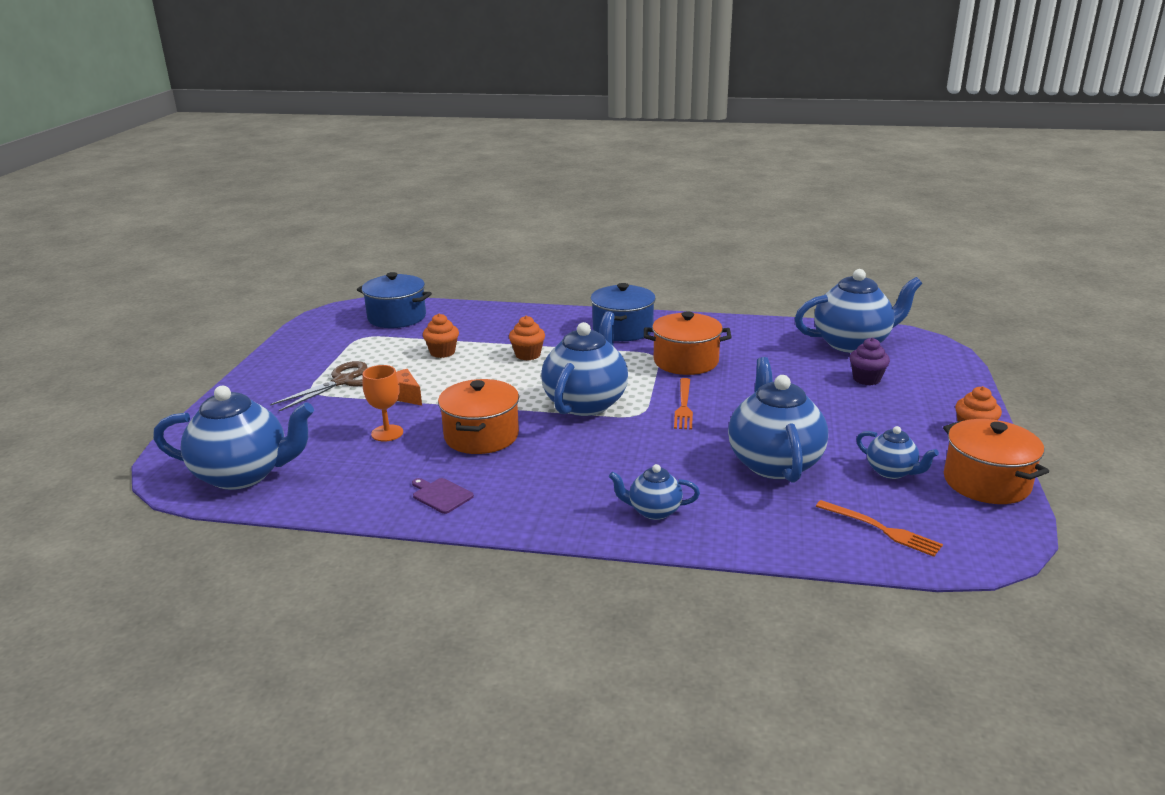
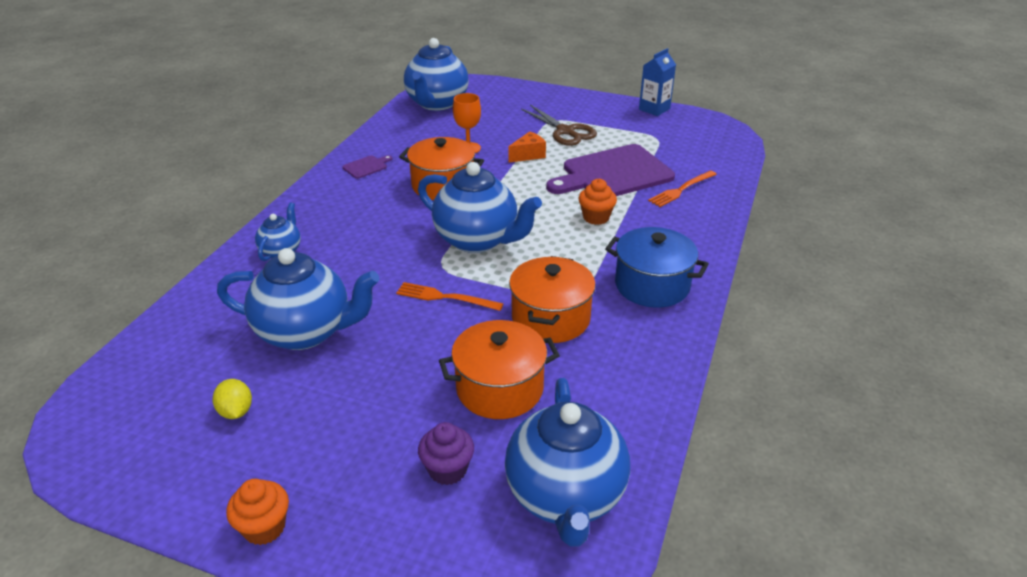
camera: 100 degrees right, 10 degrees up
blue pot [357,272,432,328] -> none
orange cupcake [423,313,459,358] -> purple cutting board [546,144,675,196]
orange fork [816,500,943,557] -> orange fork moved to [648,170,717,207]
blue teapot [856,426,939,479] -> yellow lemon [212,379,252,419]
orange pot [943,419,1049,504] -> orange pot moved to [439,320,560,419]
none -> blue carton [639,48,676,116]

